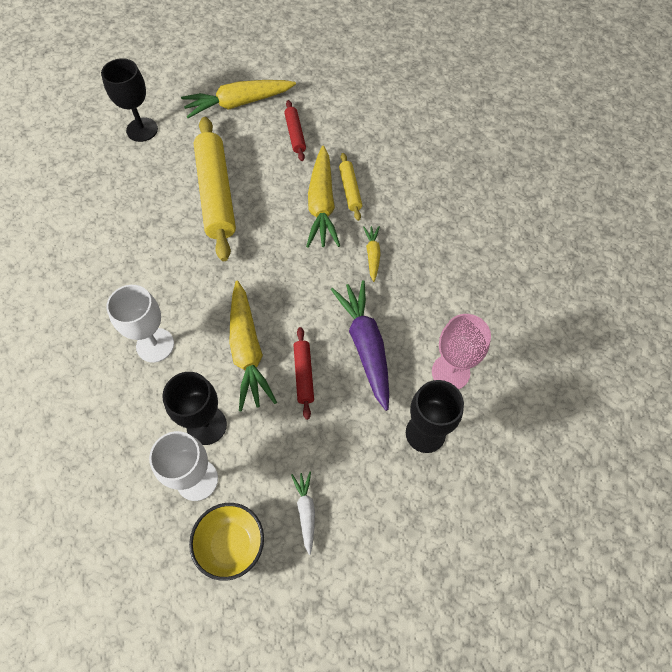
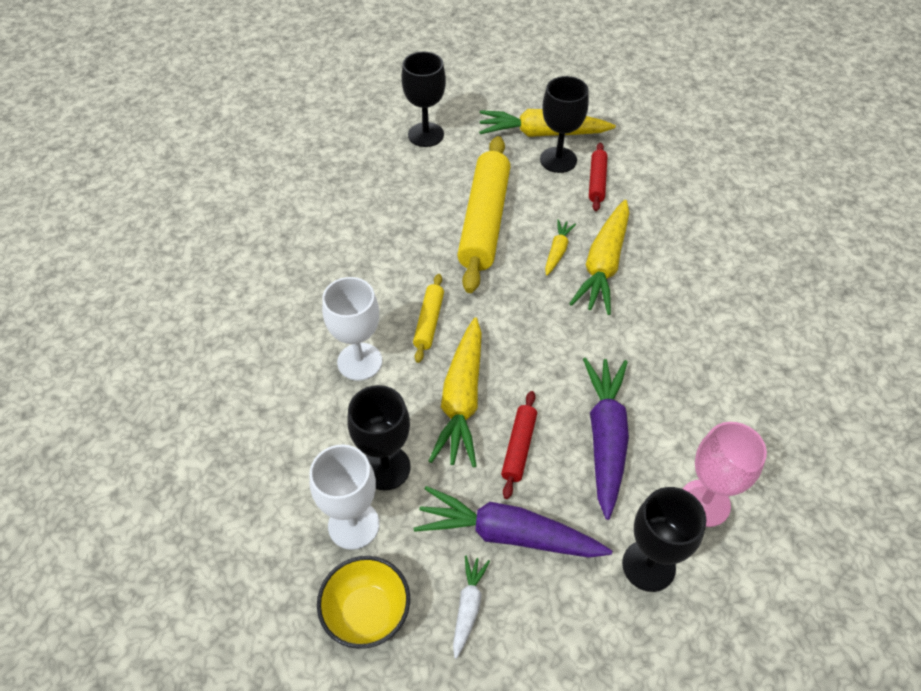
camera: 20 degrees right, 10 degrees down
yellow rolling pin [339,153,362,221] -> yellow rolling pin moved to [413,274,444,363]
yellow carrot [363,226,381,282] -> yellow carrot moved to [545,219,576,276]
none -> purple carrot [414,486,612,558]
none -> black goblet [540,76,589,173]

